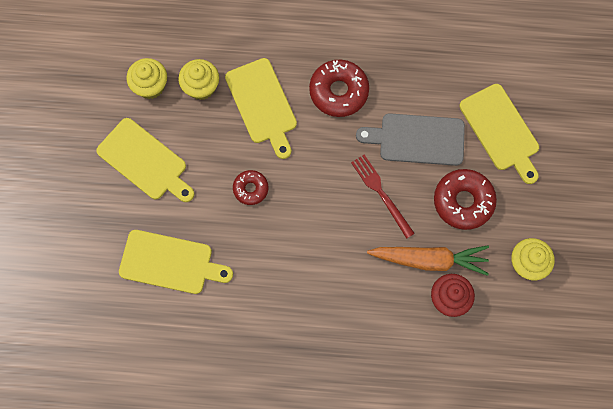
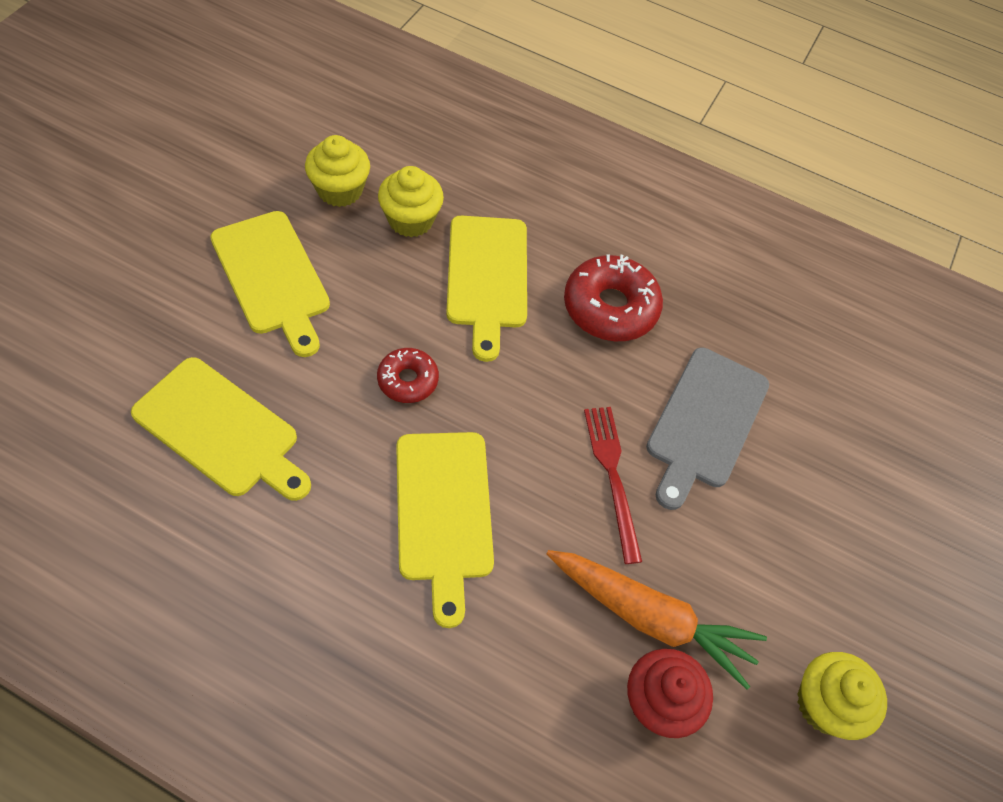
camera: 15 degrees right, 15 degrees down
grey cutting board [356,113,465,166] -> grey cutting board turned 90 degrees counterclockwise [646,348,769,510]
red donut [434,169,497,230] -> none
yellow cutting board [459,84,539,184] -> yellow cutting board moved to [396,432,494,628]

